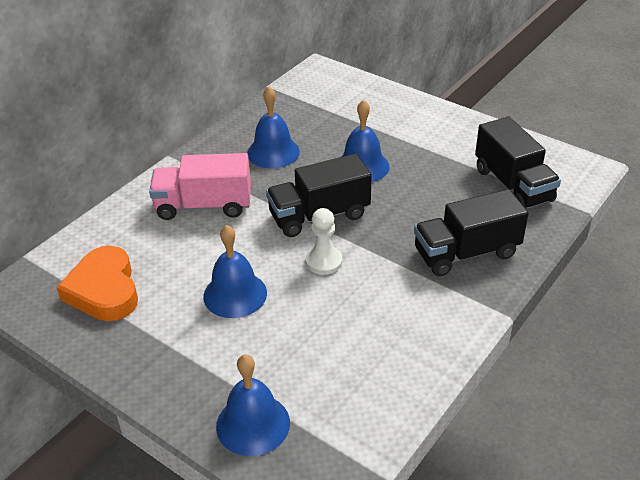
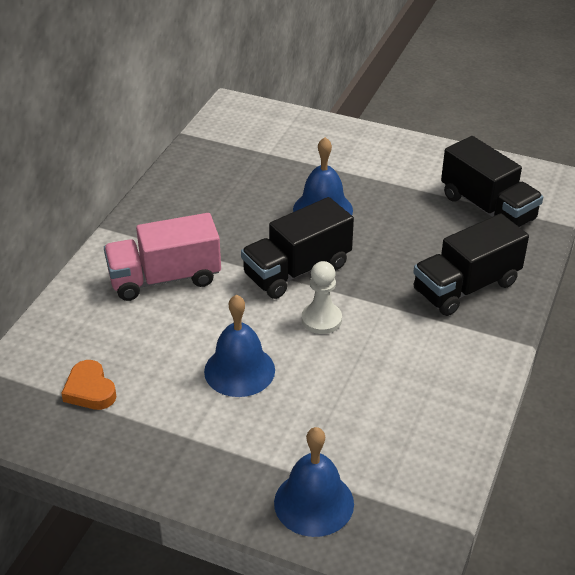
camera: 15 degrees left, 0 degrees up
orange heart [56,246,138,321] -> orange heart [61,360,116,410], size x0.59
blue bell [247,87,300,168] -> none

